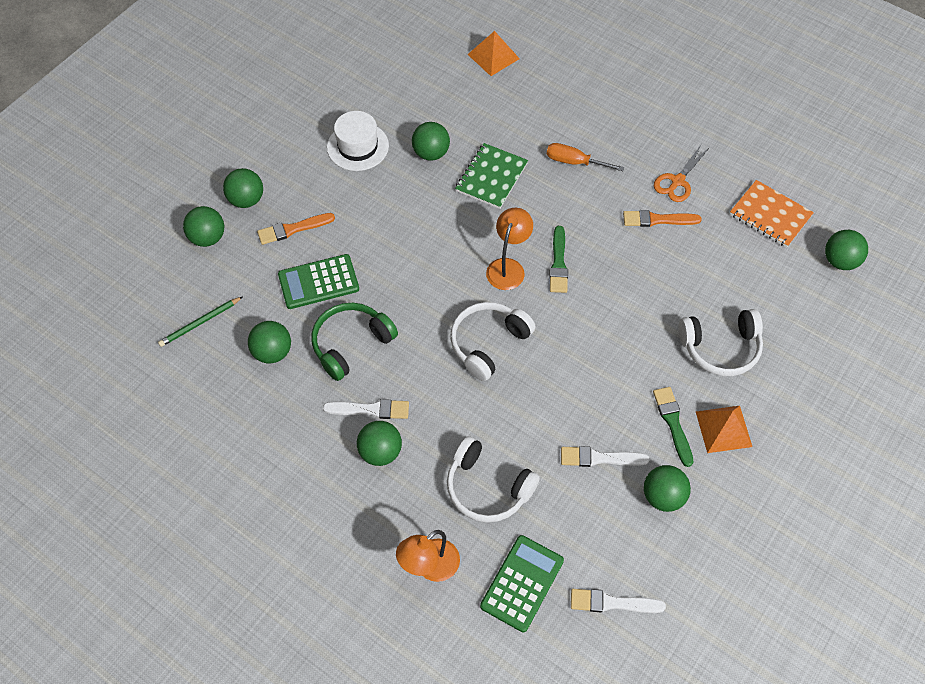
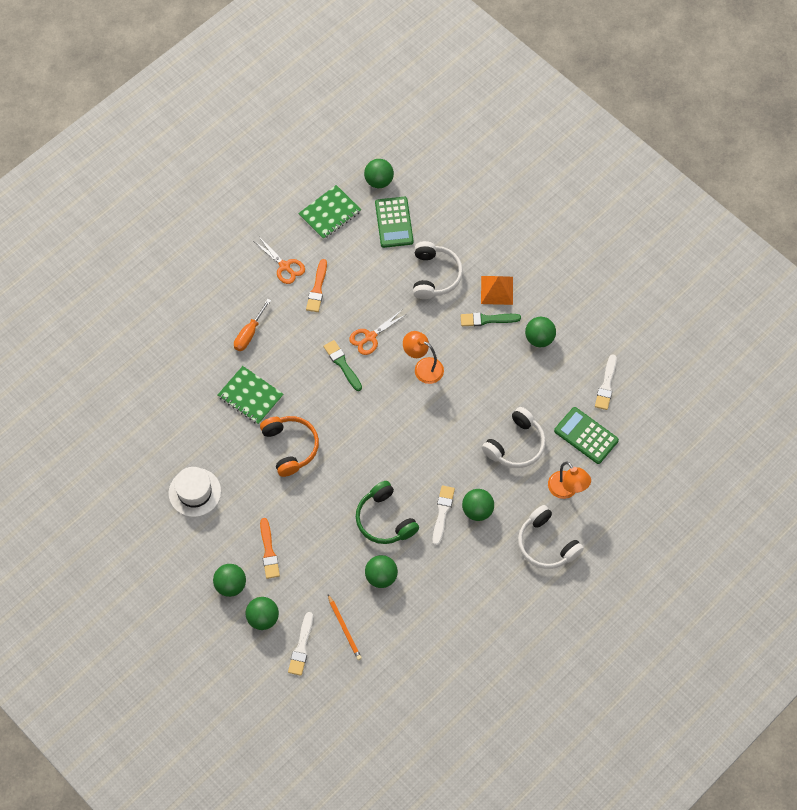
camera: 80 degrees left, 5 degrees up
green pencil [158,297,242,347] -> orange pencil [328,595,362,660]
green calculator [278,254,359,309] -> green calculator moved to [375,197,413,248]
green ball [412,122,450,161] -> none
white headphones [450,302,536,381] -> white headphones moved to [518,505,584,569]
orange pyramid [467,31,520,76] -> none
orange lamp [486,208,533,290] -> orange lamp moved to [403,331,444,384]
green brush [549,226,568,293] -> green brush turned 135 degrees counterclockwise [323,340,362,391]
white brush [561,446,649,467] -> white brush moved to [288,612,313,676]
orange notebook [730,180,814,248] -> green notebook [298,185,361,240]
none -> orange headphones [260,416,319,477]
none -> orange scissors [349,310,407,355]

